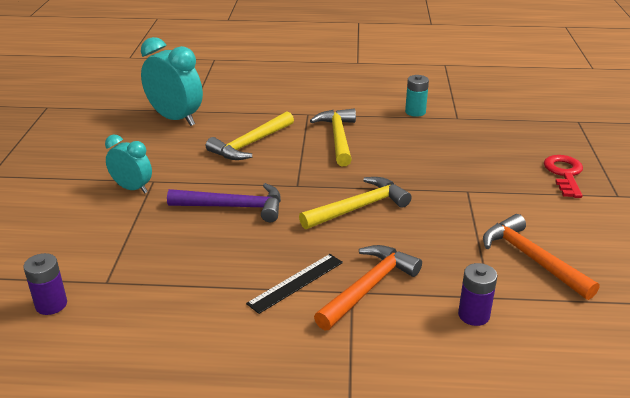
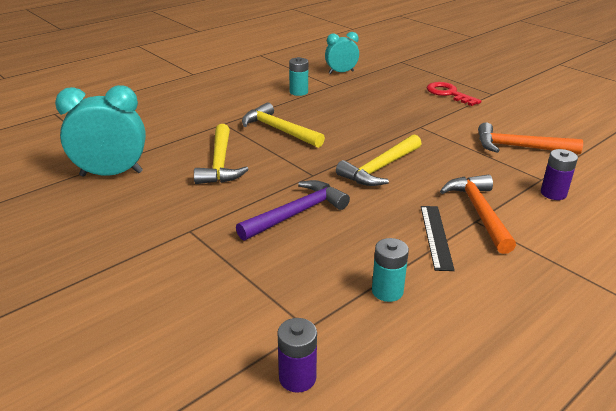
camera: 45 degrees left, 0 degrees up
turquoise clock [105,135,152,193] -> turquoise clock moved to [325,32,359,74]
yellow hammer [299,177,412,229] -> yellow hammer turned 150 degrees counterclockwise [336,134,422,186]
none -> turquoise battery [372,238,409,302]

